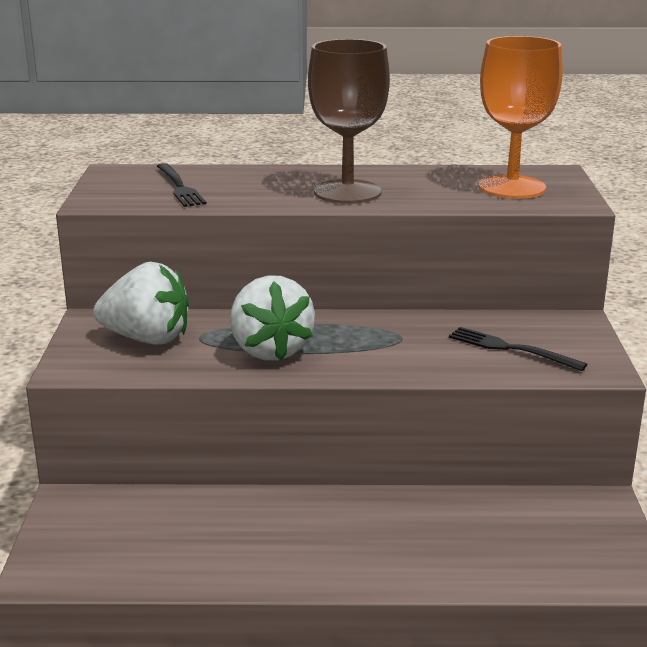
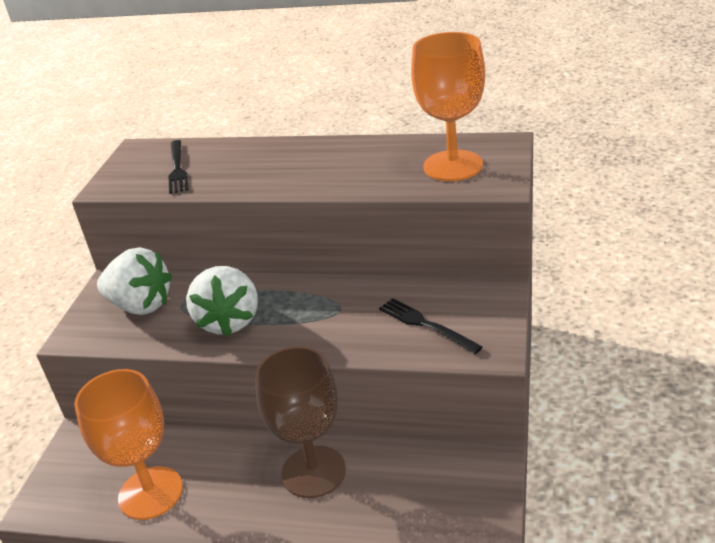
camera: 15 degrees right, 10 degrees up
brown goblet [308,39,390,204] -> brown goblet moved to [255,346,346,498]
none -> orange goblet [74,369,183,520]

